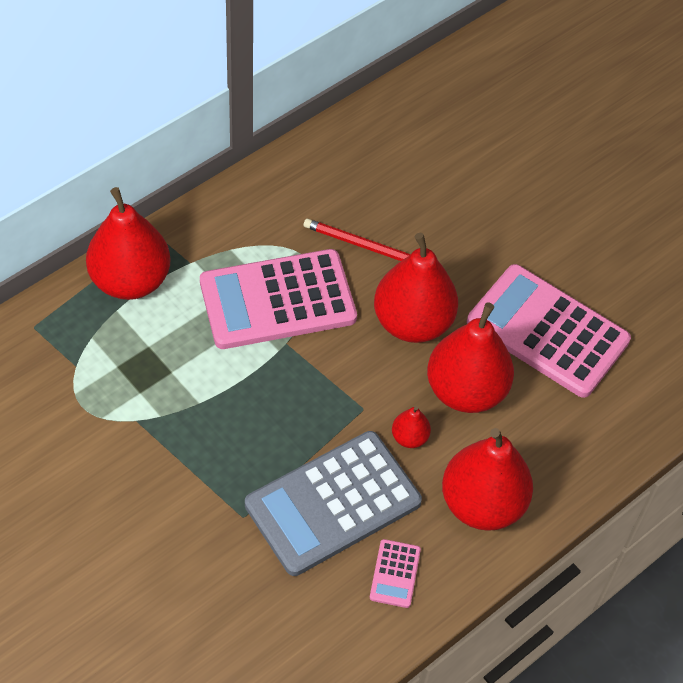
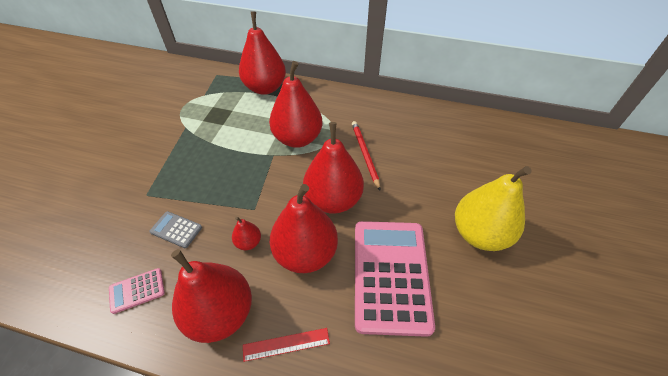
camera: 60 degrees right, 5 degrees down
pink calculator [200,249,357,349] -> red pear [269,61,322,148]
grey calculator [245,431,422,576] -> grey calculator [149,211,202,248], size x0.42
none -> red ruler [243,328,330,362]
none -> yellow pear [455,166,531,251]

